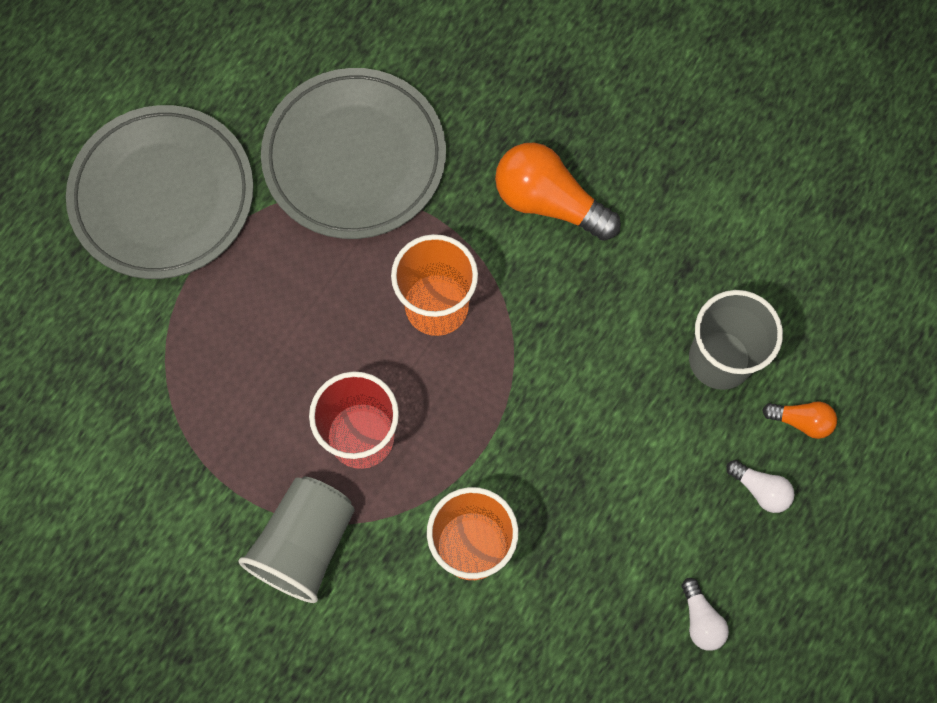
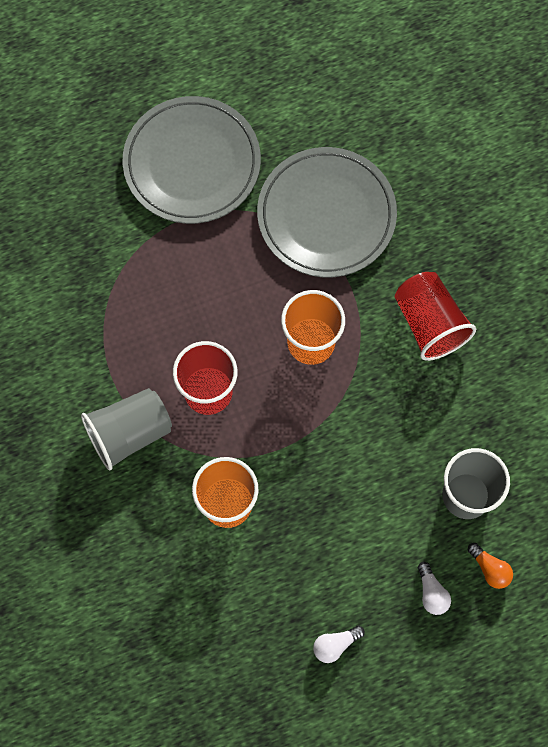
camera: 35 degrees right, 0 degrees up
orange light bulb [495,143,621,241] -> red cup [395,272,476,361]
white light bulb [682,578,729,651] -> white light bulb turned 45 degrees clockwise [313,626,365,663]

